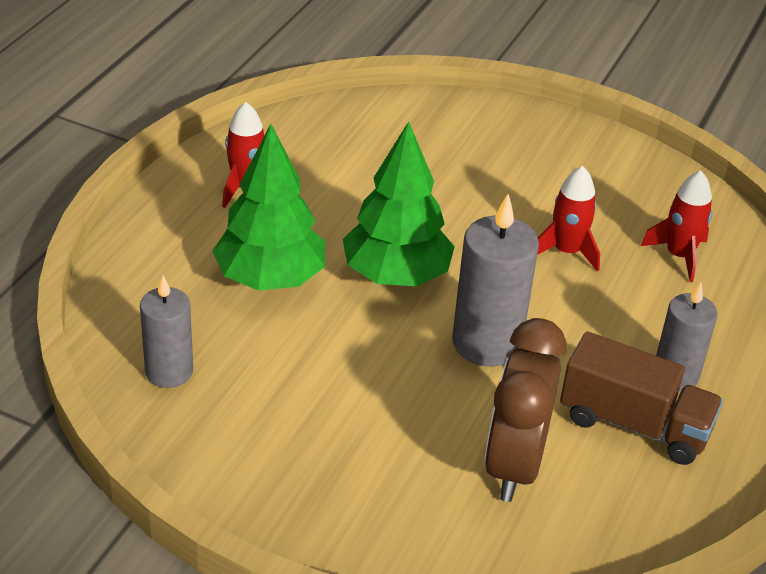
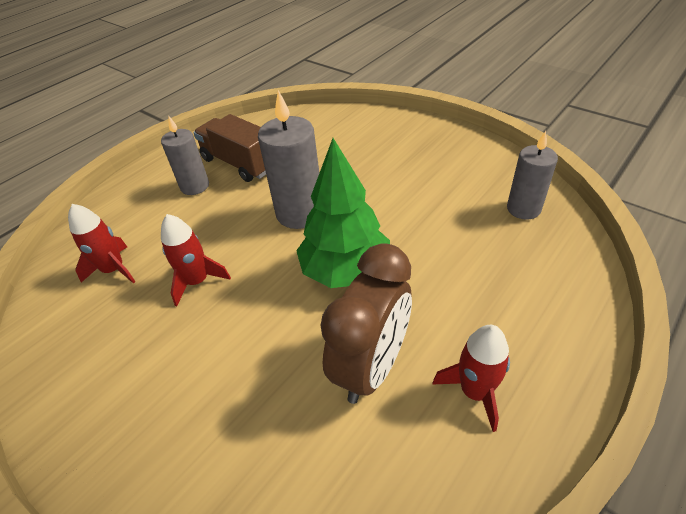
camera: 160 degrees left, 5 degrees up
green tree [212,124,325,291] -> none
brown clock [485,318,567,502] -> brown clock moved to [320,243,412,404]

